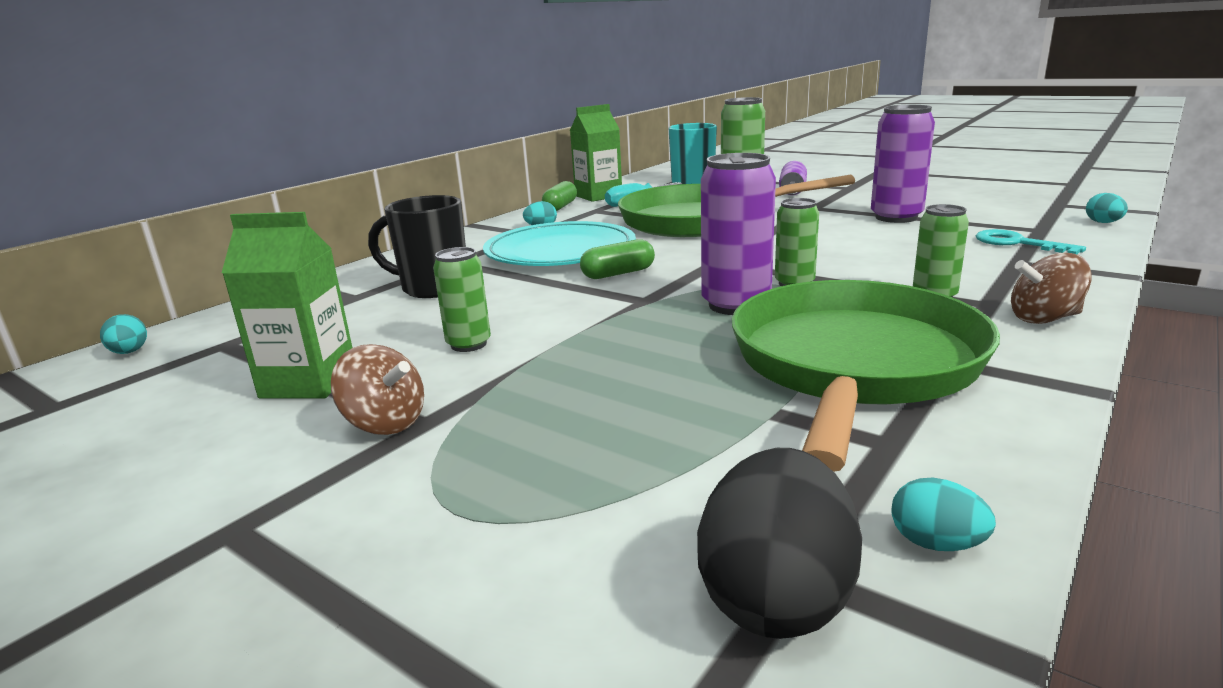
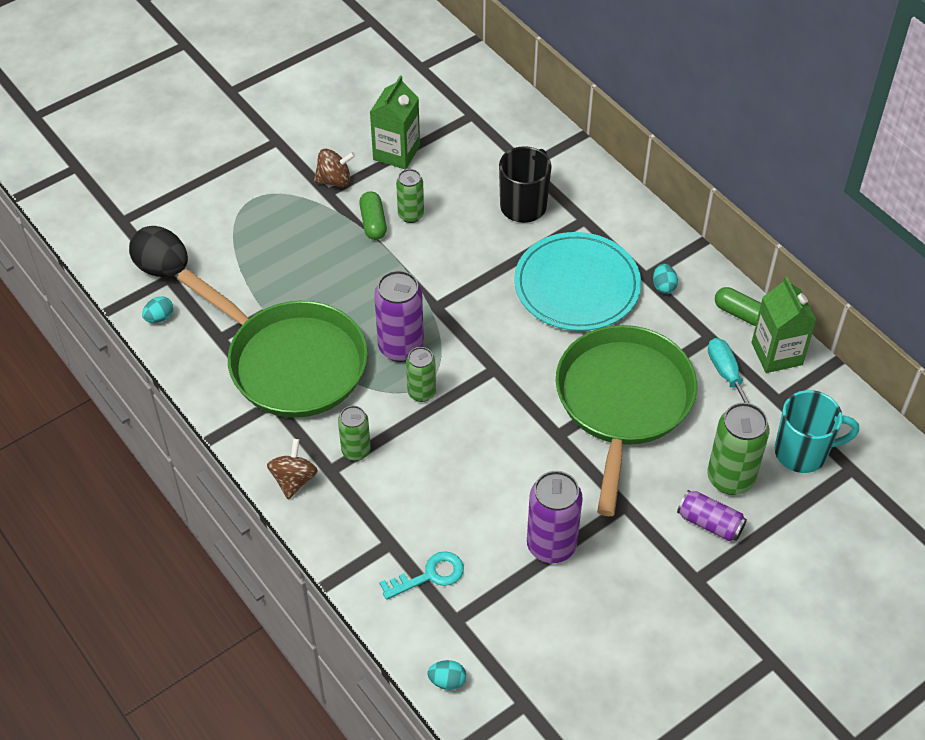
camera: 105 degrees right, 30 degrees up
turquoise egg [100,314,147,354] -> none
brown spinning top [331,344,424,435] -> brown spinning top turned 150 degrees counterclockwise [314,149,355,187]
green capsule [580,239,655,279] -> green capsule moved to [359,191,387,240]

